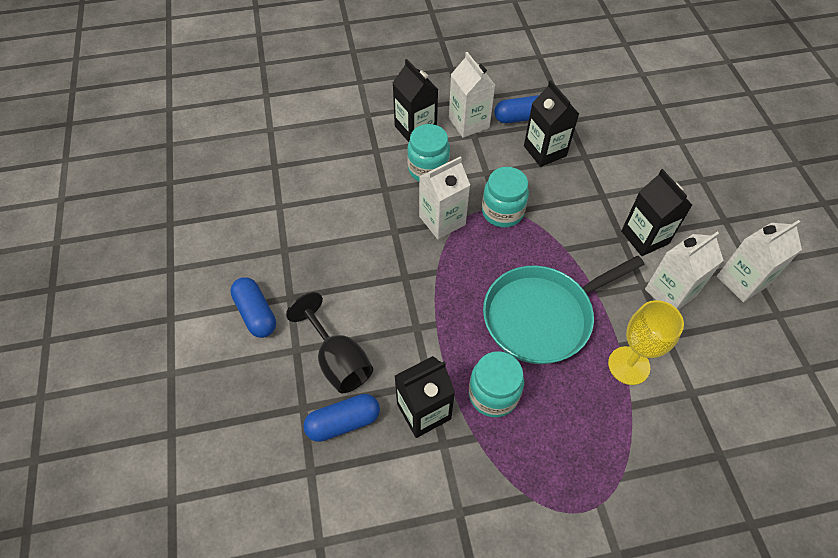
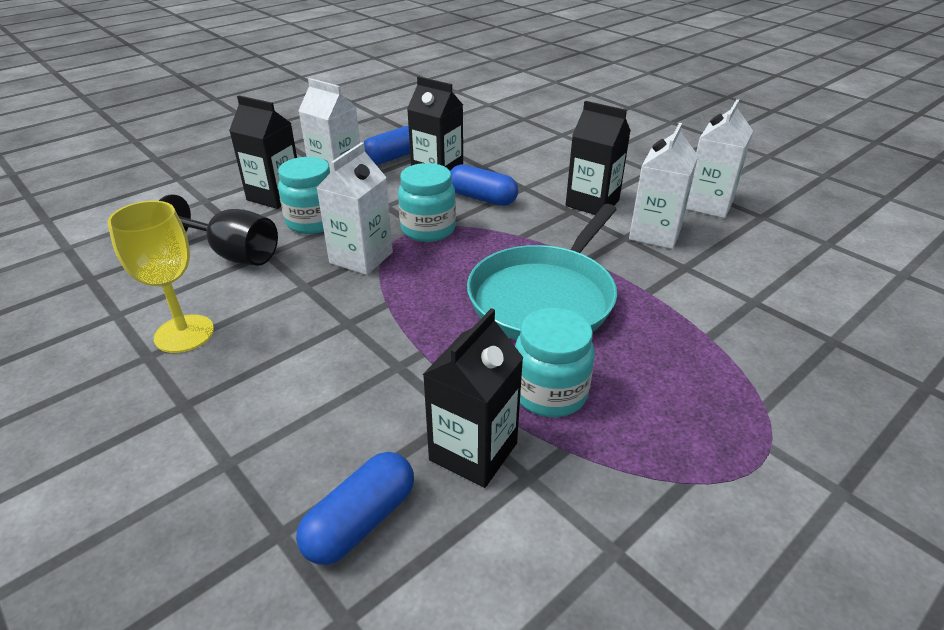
camera: 30 degrees left, 20 degrees down
blue capsule [230,277,276,338] -> blue capsule moved to [450,164,518,206]
black goblet [286,292,373,393] -> black goblet moved to [159,195,278,266]
yellow goblet [608,300,684,385] -> yellow goblet moved to [108,201,214,353]

